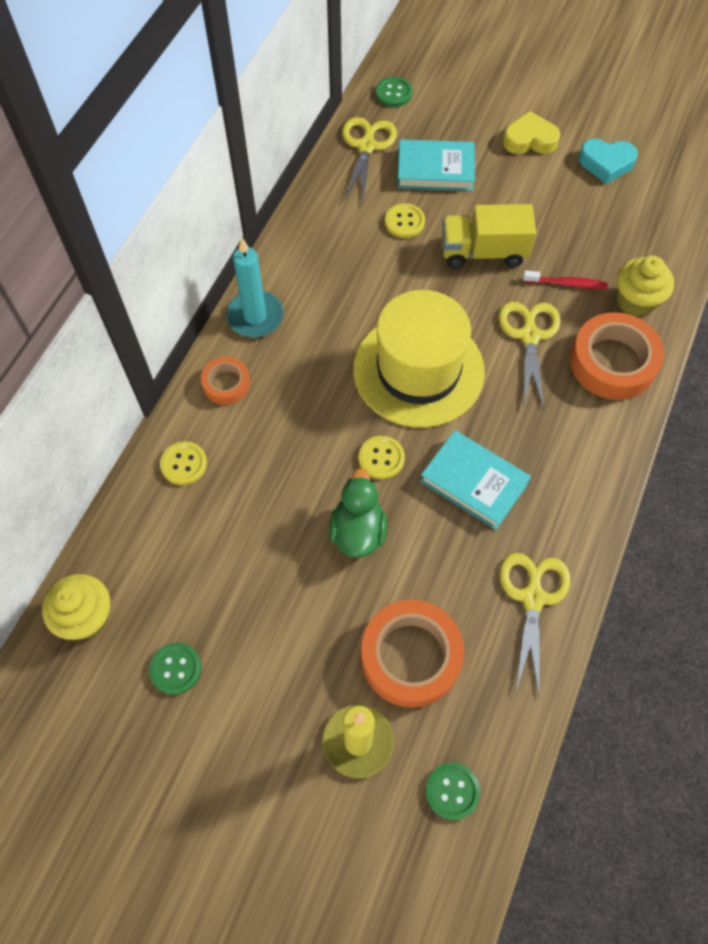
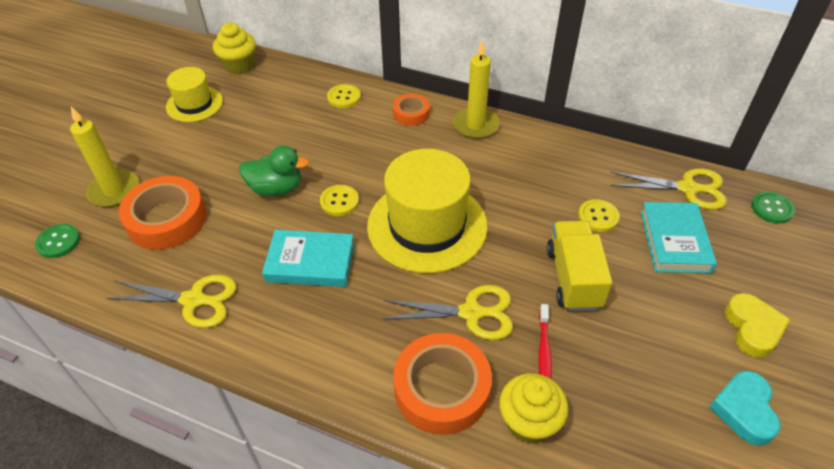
camera: 90 degrees right, 15 degrees down
green button [149,642,201,695] -> yellow hat [166,67,223,122]
turquoise candle [226,238,283,337] -> yellow candle [453,41,500,139]
turquoise book [420,430,531,530] -> turquoise book turned 60 degrees clockwise [262,230,354,287]

